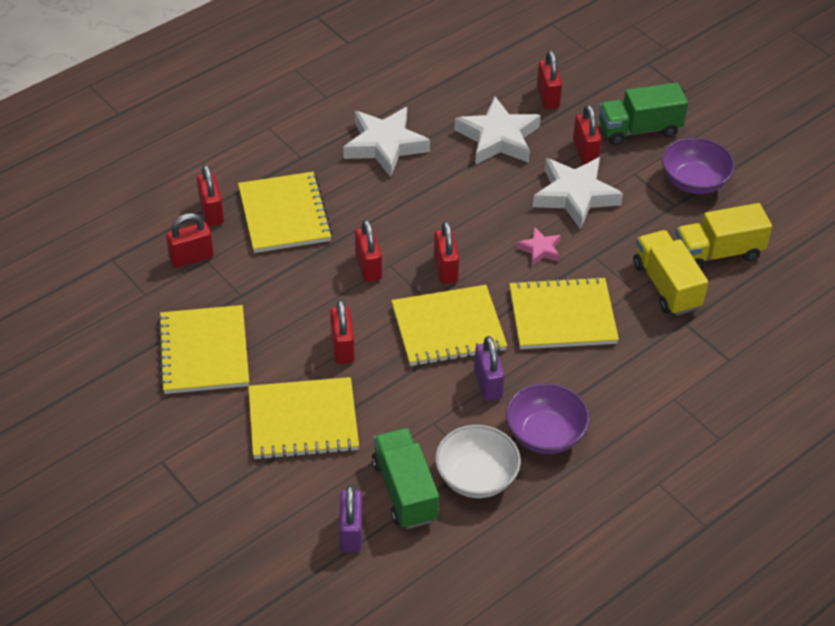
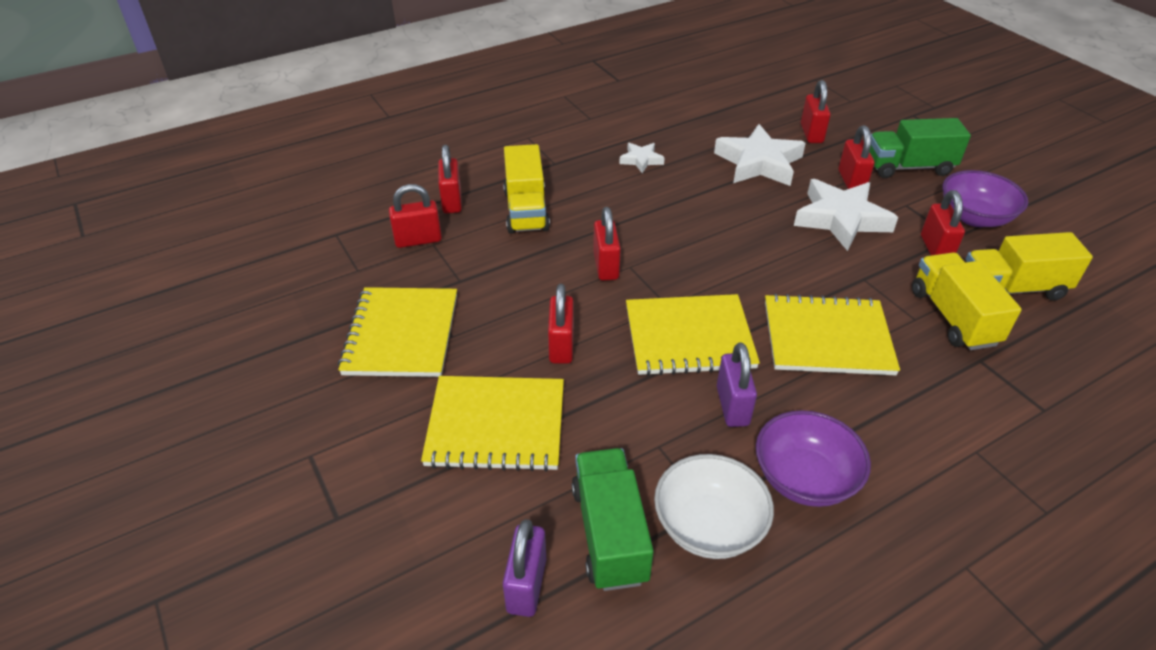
camera: 10 degrees right, 5 degrees down
yellow notebook [238,172,333,253] -> yellow truck [503,144,550,234]
white star [343,107,430,177] -> white star [619,143,665,173], size x0.50
red padlock [434,221,459,284] -> red padlock moved to [921,190,965,255]
pink star [516,227,561,266] -> none

